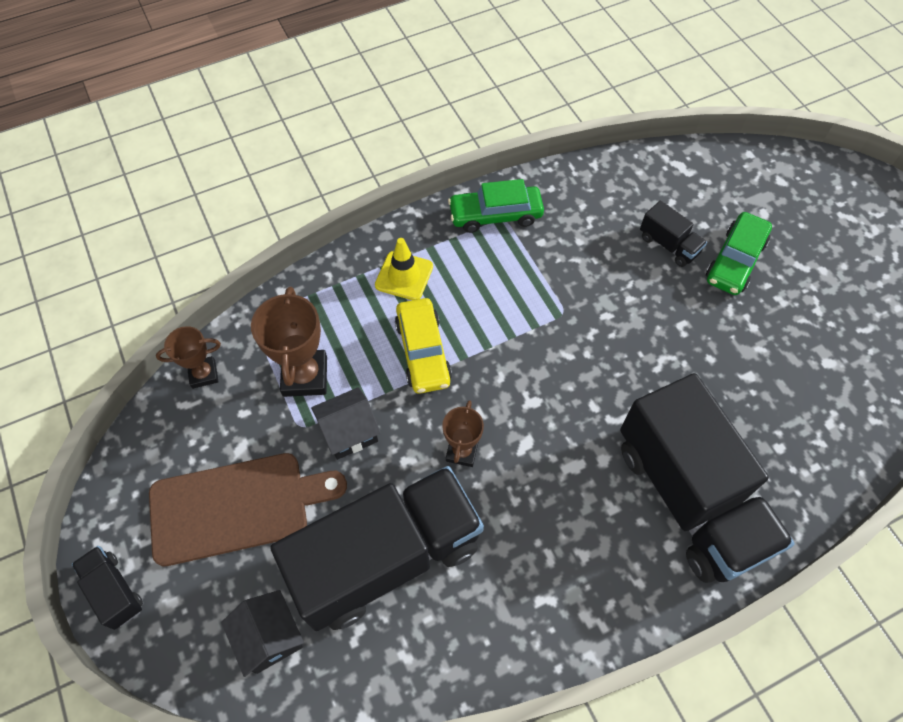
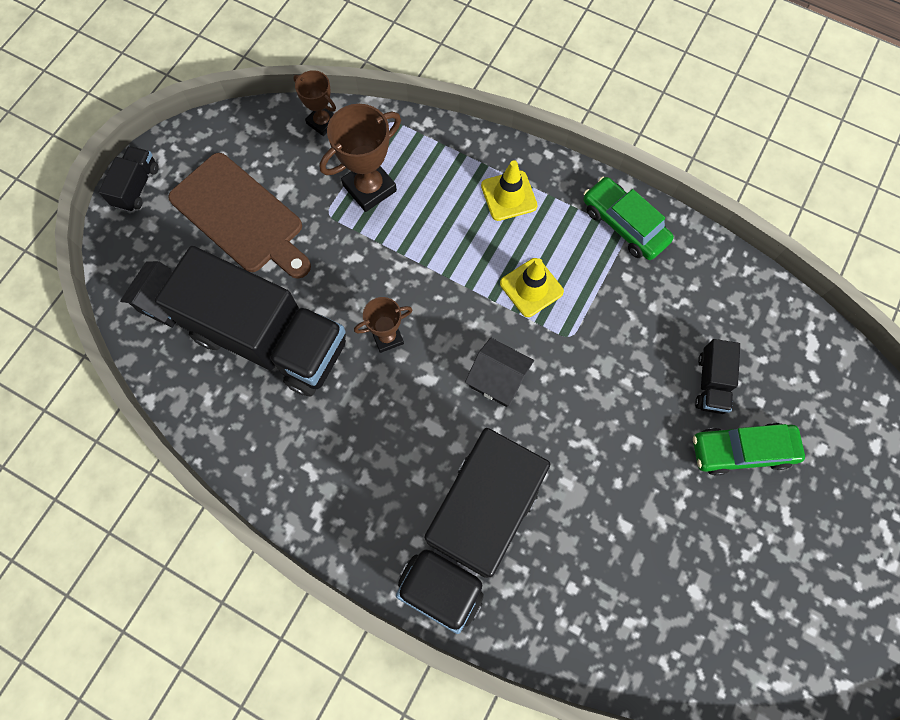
camera: 55 degrees right, 10 degrees up
black house [311,387,381,460] -> black house moved to [465,338,534,407]
yellow car [395,298,452,394] -> none
none -> yellow traffic cone [500,258,564,317]

